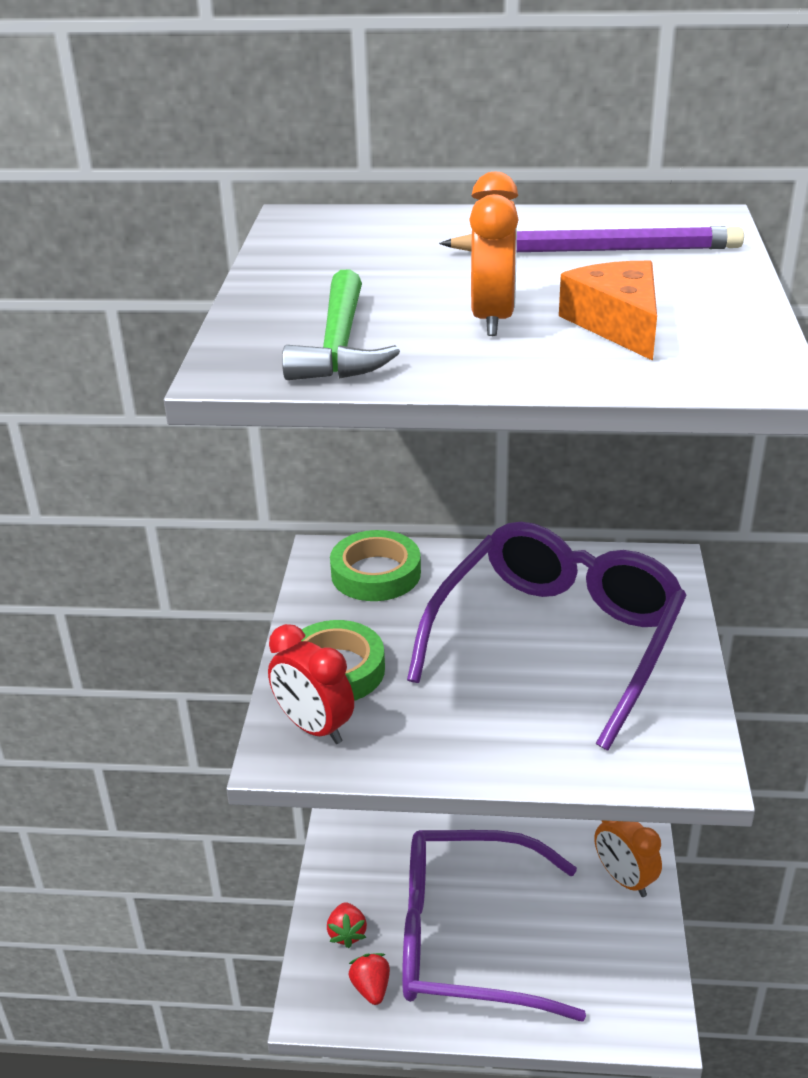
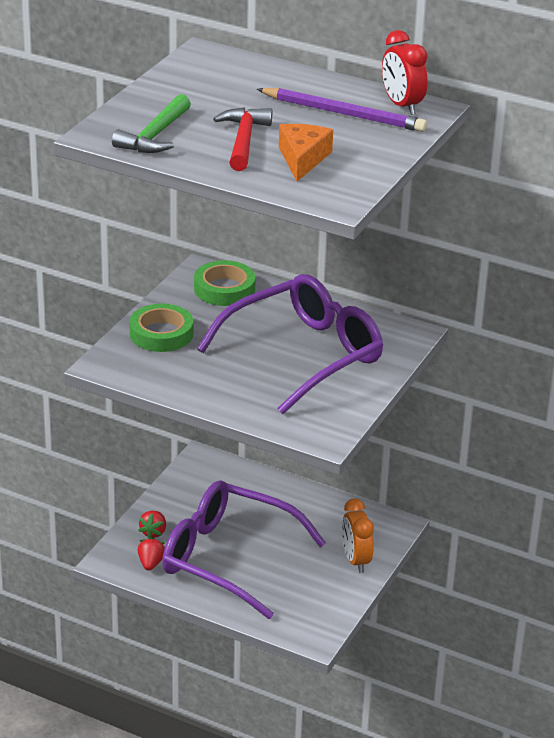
camera: 20 degrees right, 0 degrees up
red clock [268,624,354,744] -> red clock moved to [382,30,428,115]
orange clock [469,172,519,336] -> red hammer [213,107,272,171]

